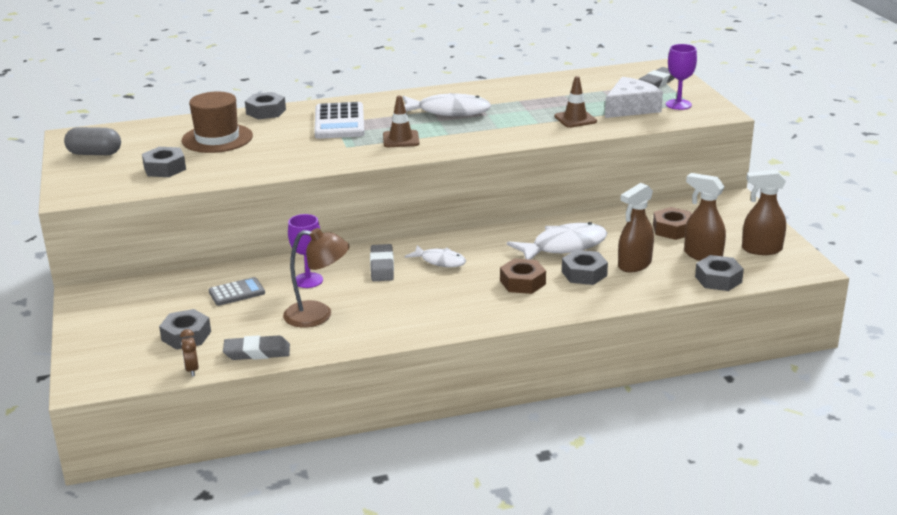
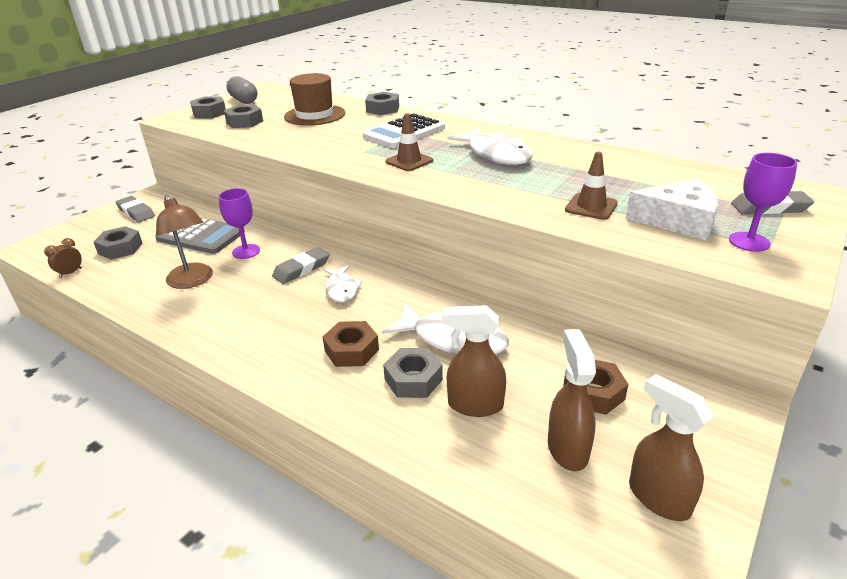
camera: 50 degrees right, 5 degrees up
grey calculator [208,277,265,306] -> grey calculator [155,218,245,254], size x1.73
grey eraser [223,335,290,360] -> grey eraser moved to [116,196,155,222]
grey nut [695,255,744,291] -> grey nut moved to [190,97,226,118]

